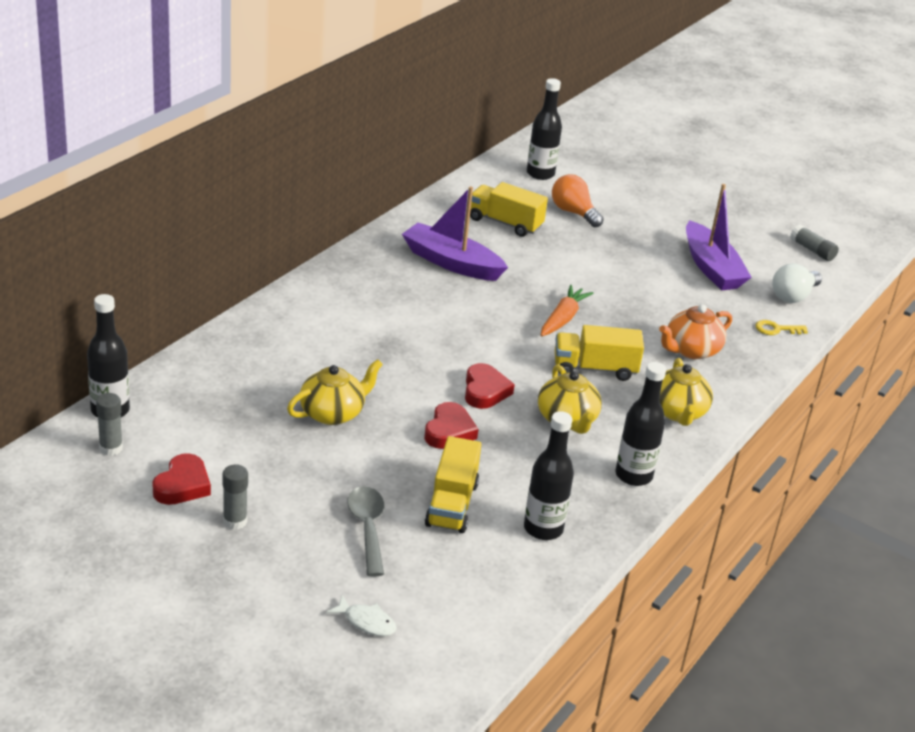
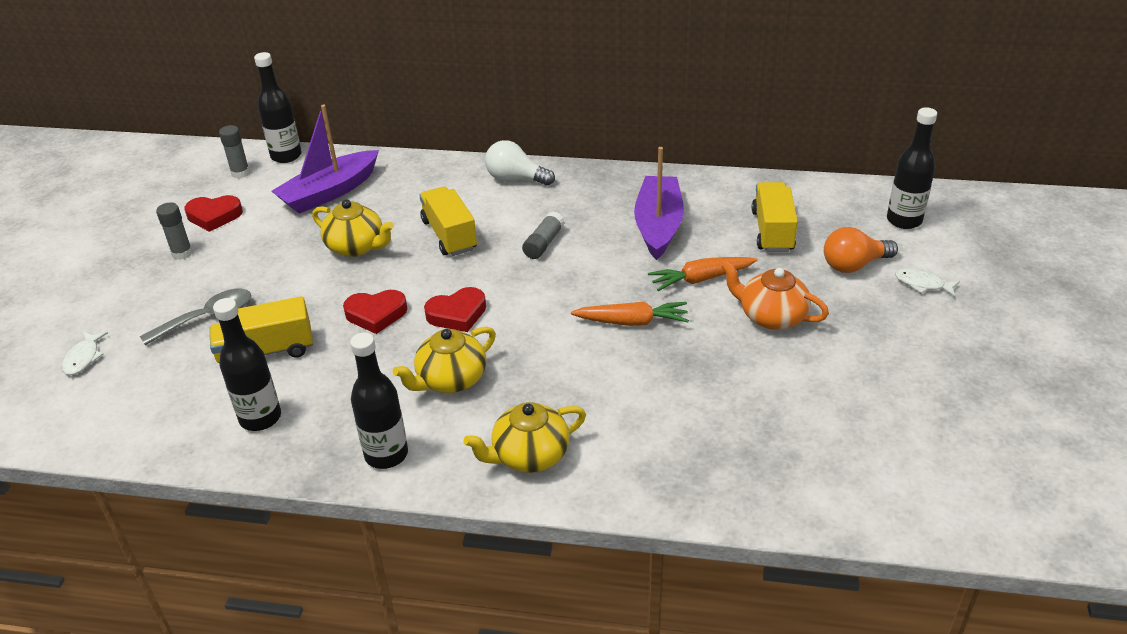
camera: 70 degrees right, 5 degrees up
orange light bulb [552,174,604,227] -> orange light bulb turned 135 degrees counterclockwise [824,227,898,273]
yellow truck [555,325,644,381] -> yellow truck moved to [419,186,477,256]
orange teapot [659,304,732,359] -> orange teapot moved to [721,261,829,330]
purple boat [686,184,752,290] -> purple boat moved to [272,105,379,214]
yellow key [755,320,808,335] -> none
white light bulb [772,263,822,303] -> white light bulb moved to [485,140,555,185]
grey glue stick [790,224,839,261] -> grey glue stick moved to [522,212,565,259]
none -> orange carrot [648,257,757,291]
none -> white fish [895,268,960,297]

